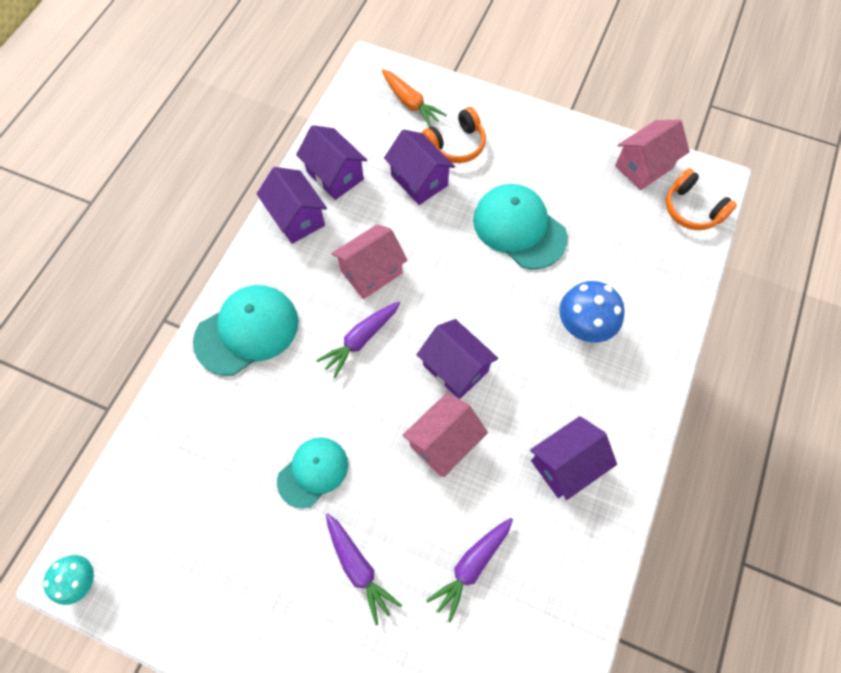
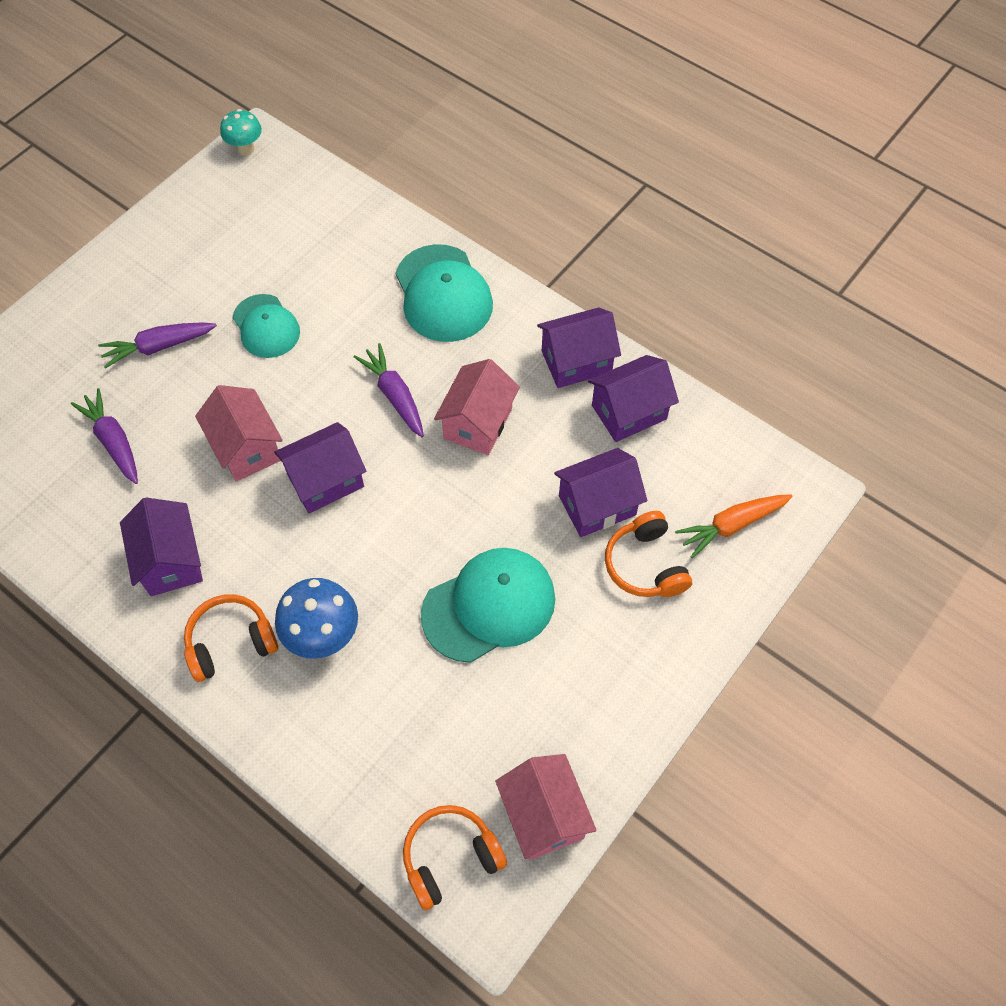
camera: 105 degrees right, 5 degrees down
pink house [332,224,408,299] -> pink house turned 45 degrees clockwise [434,359,520,455]
none -> orange headphones [184,594,278,682]

